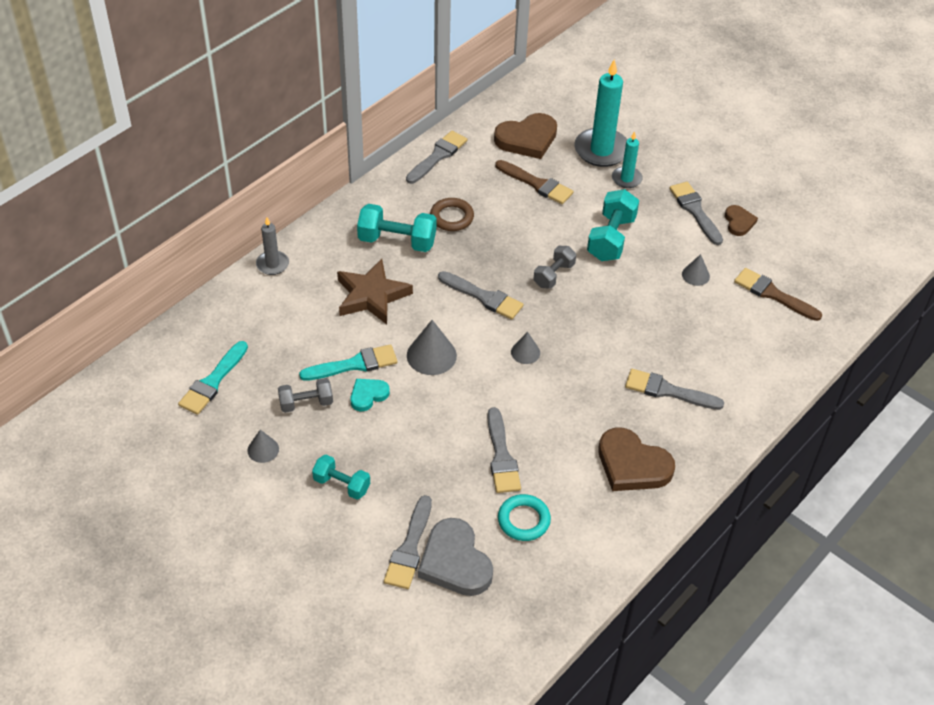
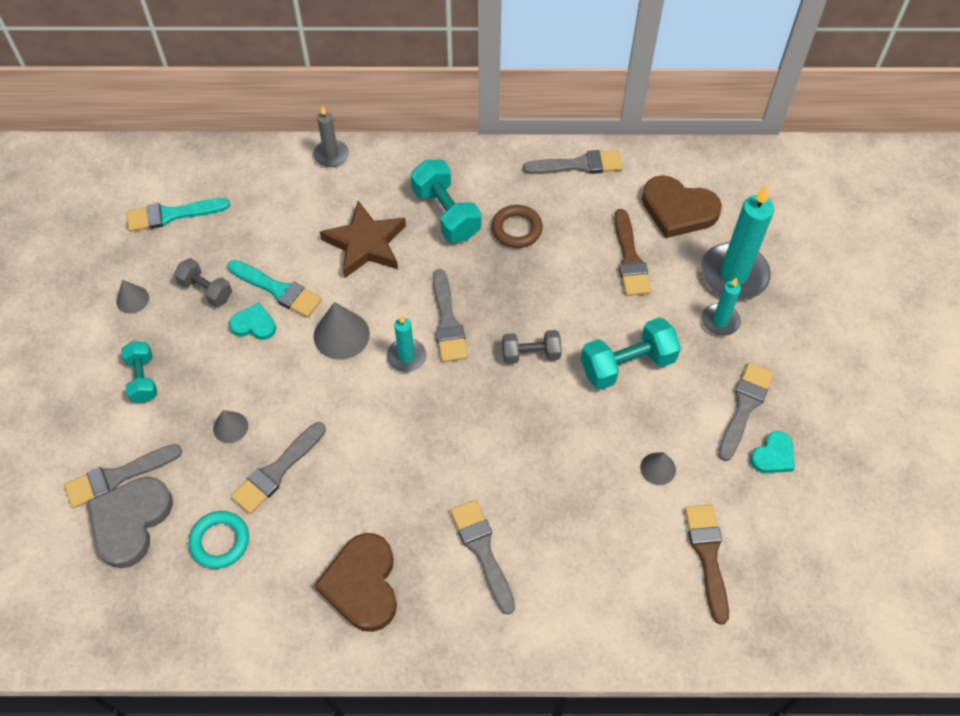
camera: 50 degrees right, 10 degrees up
grey cone [511,332,540,364] -> grey cone moved to [213,410,248,443]
brown heart [725,205,758,236] -> turquoise heart [750,431,795,473]
none -> turquoise candle [387,314,426,372]

